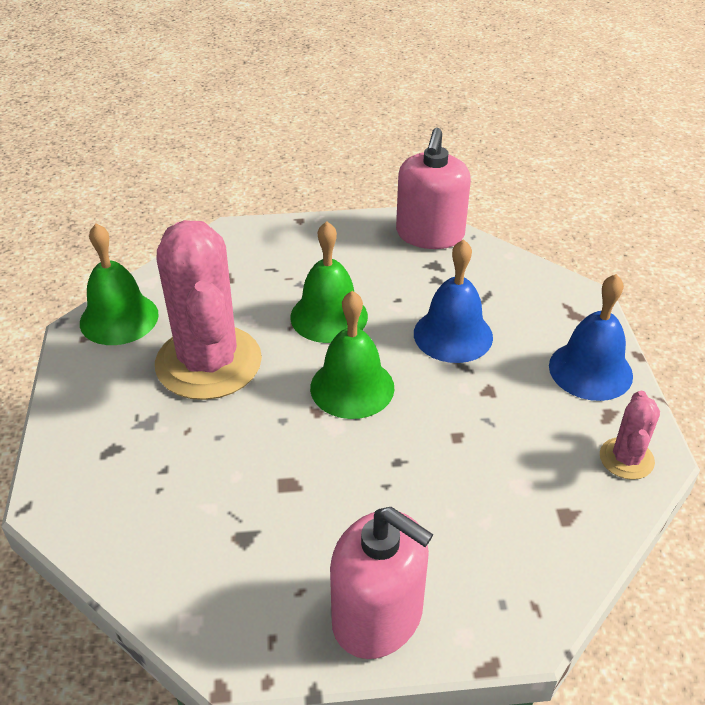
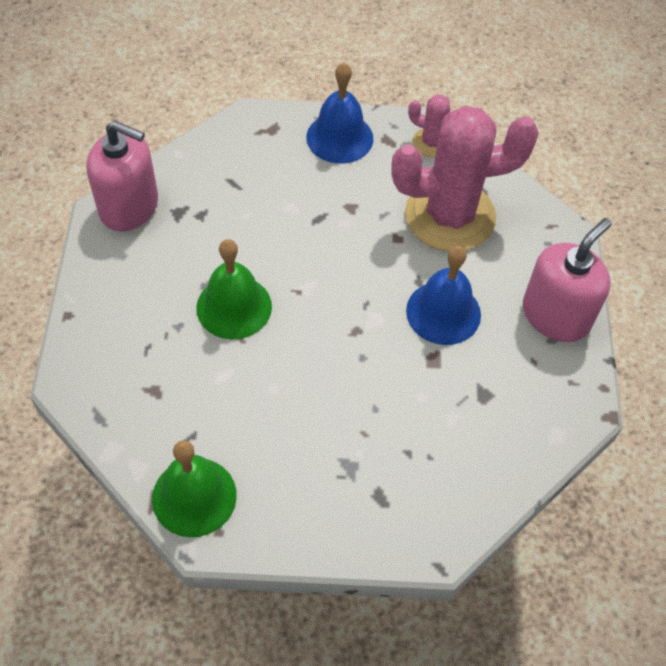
camera: 85 degrees left, 15 degrees up
pink cactus [155,220,262,400] -> pink cactus moved to [391,105,539,252]
green bell [310,291,394,419] -> none
blue bell [414,239,493,363] -> blue bell moved to [406,246,481,345]

